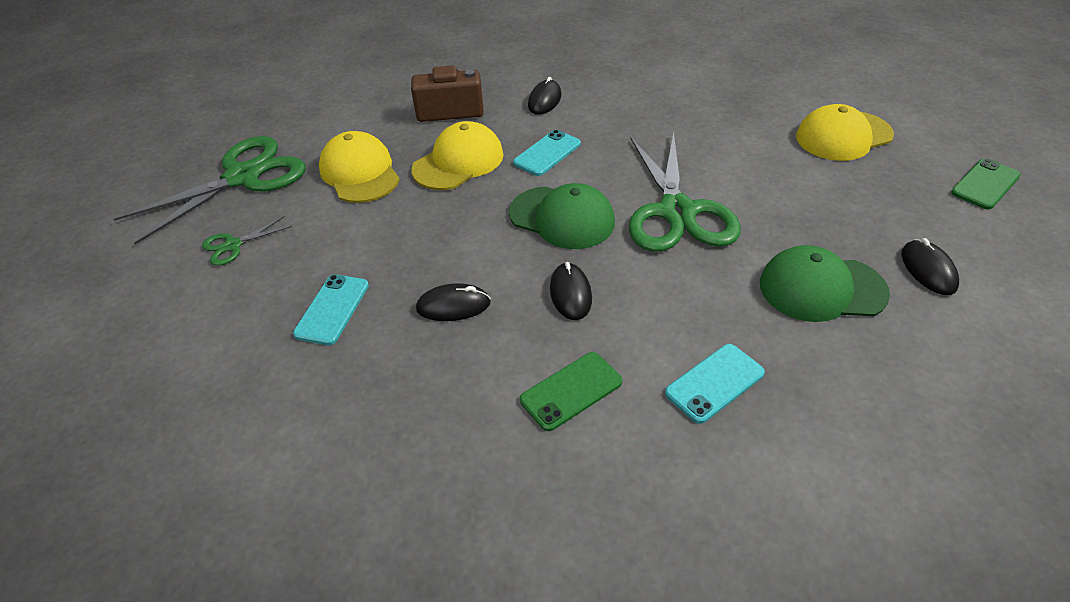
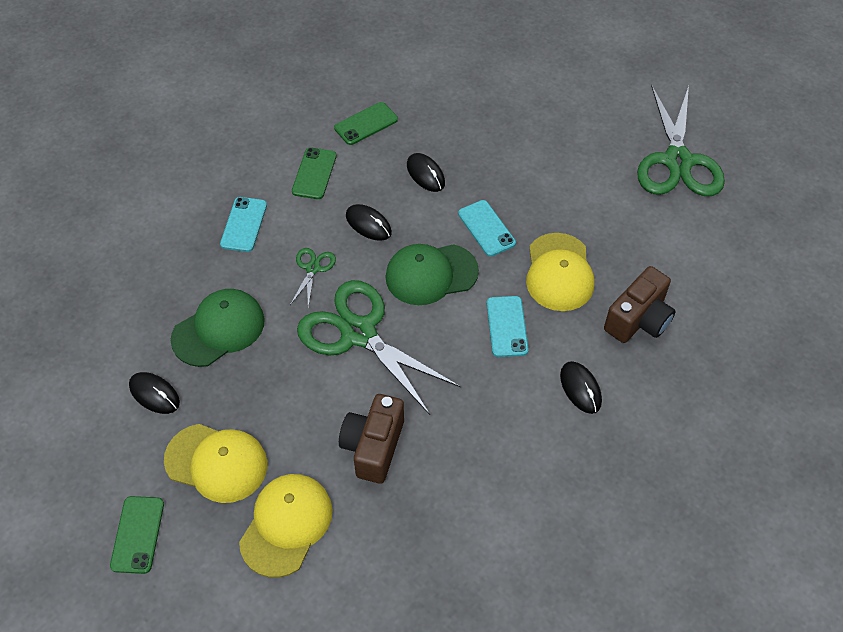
camera: 135 degrees right, 10 degrees up
green scissors [202,216,292,266] -> green scissors moved to [290,248,336,308]
turquoise phone [293,274,369,345] -> turquoise phone moved to [458,200,516,257]
yellow cap [319,131,400,203] -> yellow cap moved to [164,424,268,503]
black mouse [416,283,491,321] -> black mouse turned 75 degrees counterclockwise [407,153,445,192]
none -> green phone [334,102,398,145]
none -> brown camera [339,394,404,484]

